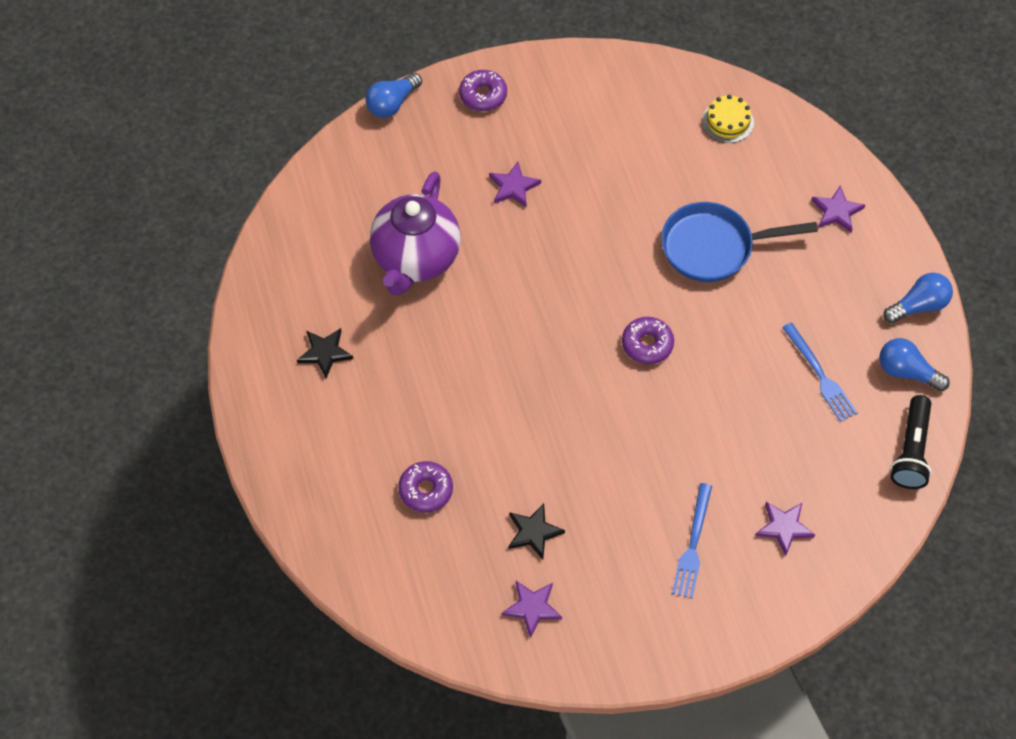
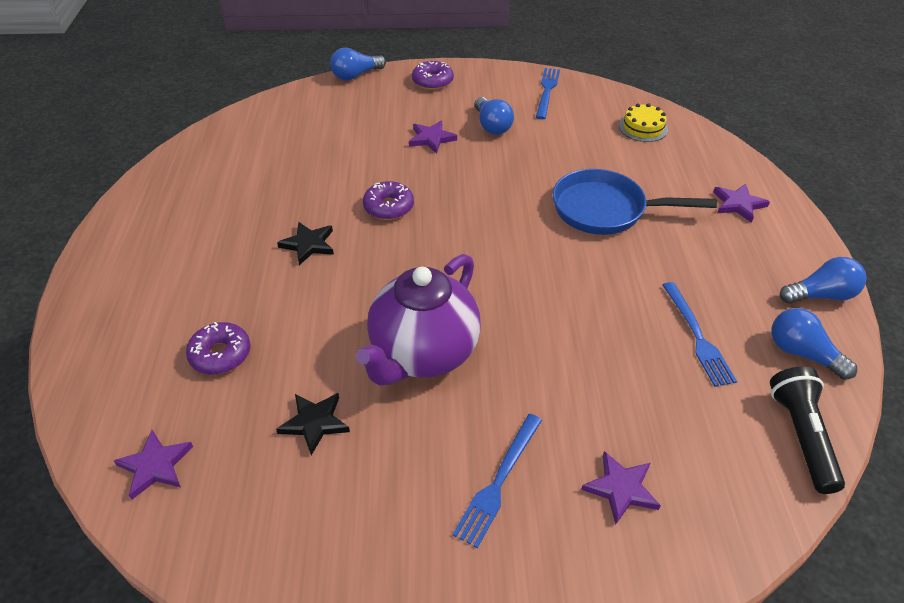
camera: 15 degrees right, 15 degrees down
black star [297,328,353,378] -> black star moved to [277,222,334,265]
purple teapot [370,171,461,296] -> purple teapot moved to [356,254,481,386]
purple star [502,581,562,638] -> purple star moved to [114,430,193,500]
purple donut [622,317,674,364] -> purple donut moved to [363,181,414,220]
black flashlight [890,395,932,489] -> black flashlight turned 150 degrees clockwise [770,366,845,494]
none -> blue light bulb [475,97,514,135]
none -> blue fork [536,68,560,119]

